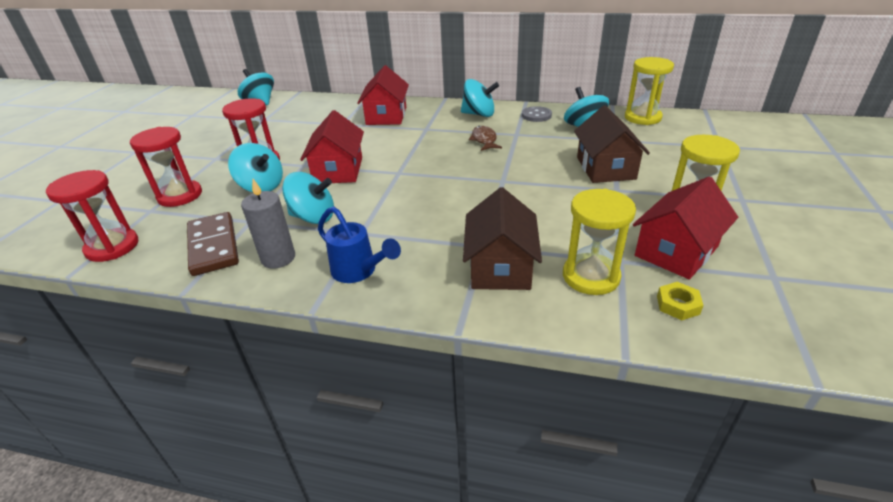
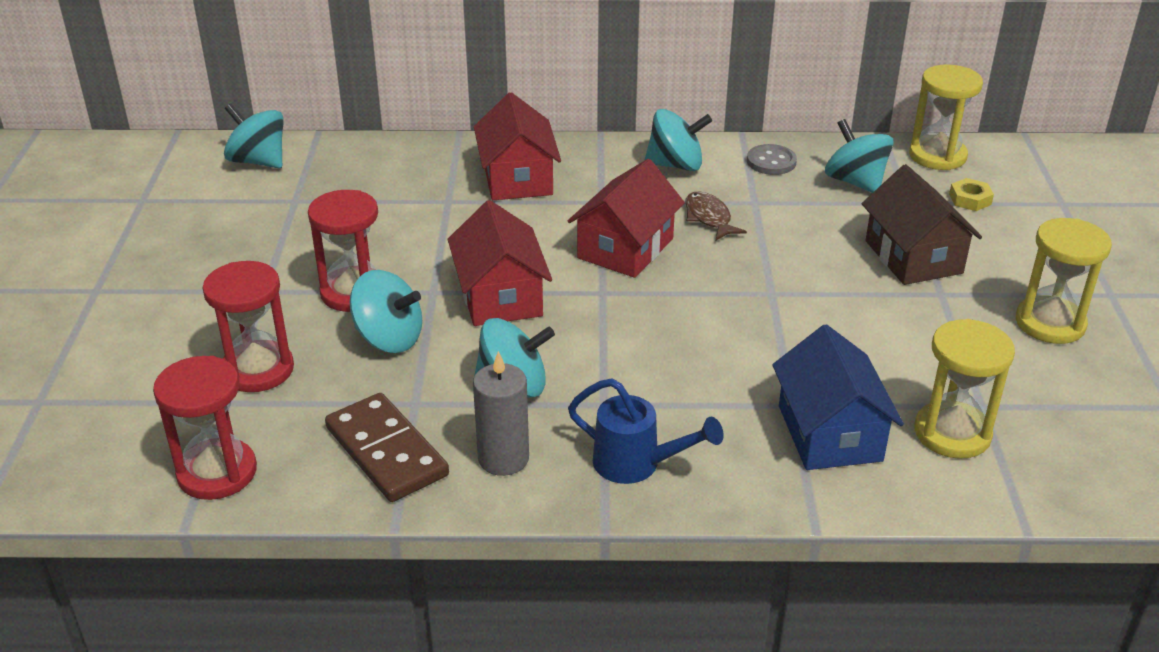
camera: 15 degrees left, 0 degrees up
brown house [463,187,542,290] -> blue house [772,324,904,470]
red house [633,177,738,279] -> red house moved to [568,159,685,278]
yellow nut [657,282,704,320] -> yellow nut moved to [949,178,994,211]

